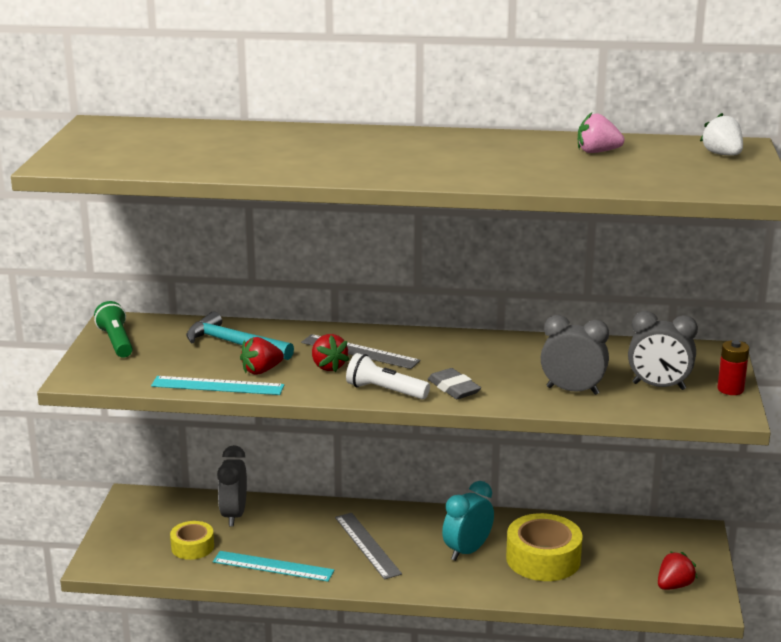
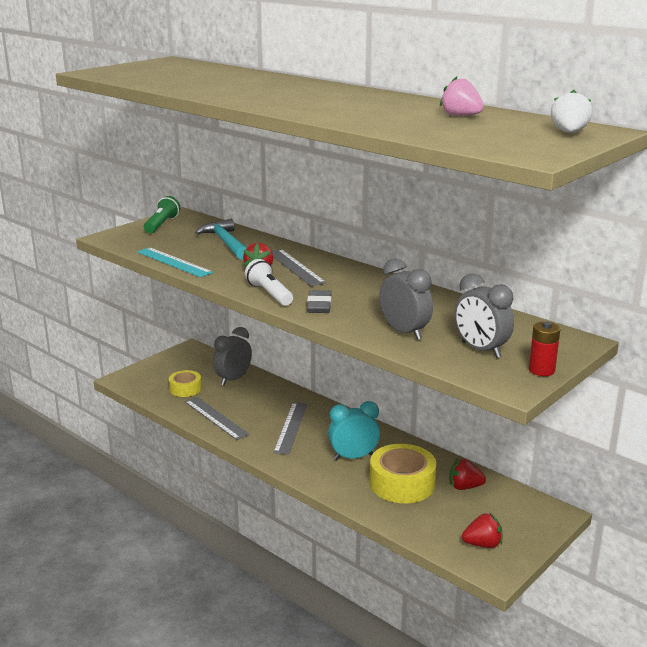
camera: 35 degrees right, 0 degrees up
turquoise ruler [213,551,334,582] -> grey ruler [185,397,250,440]
red strawberry [240,337,284,375] -> red strawberry moved to [449,459,486,490]

